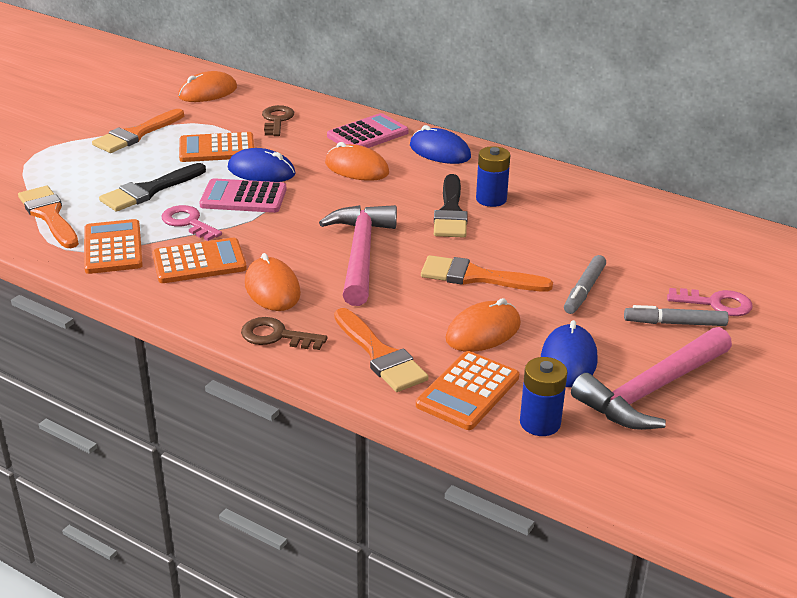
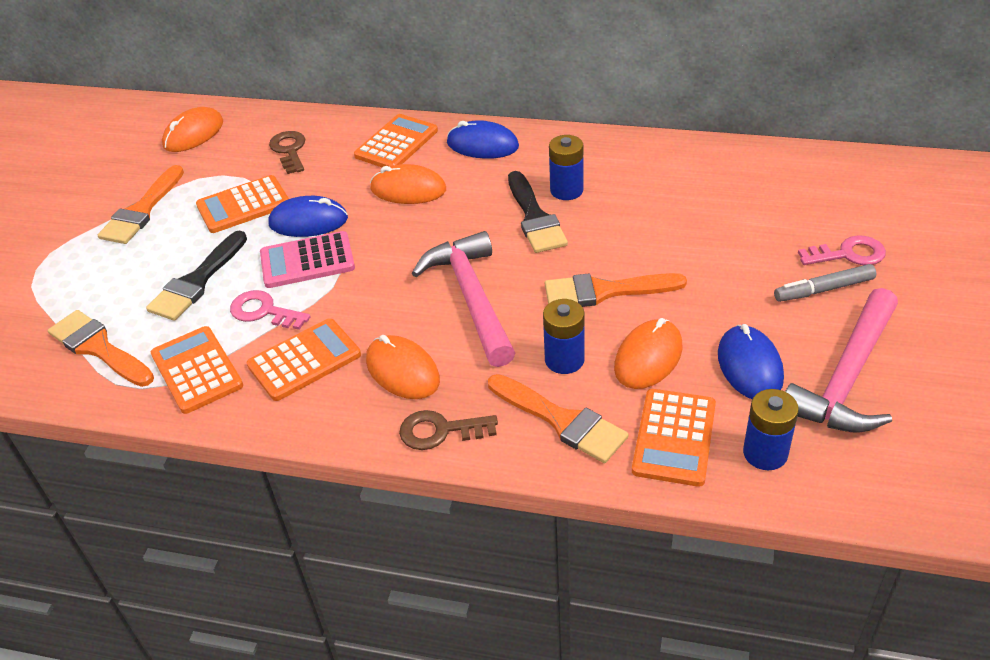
camera: 15 degrees left, 10 degrees up
pink calculator [327,113,409,148] -> orange calculator [354,114,438,167]
grey marker [564,255,606,314] -> none
none -> blue battery [543,299,584,374]

